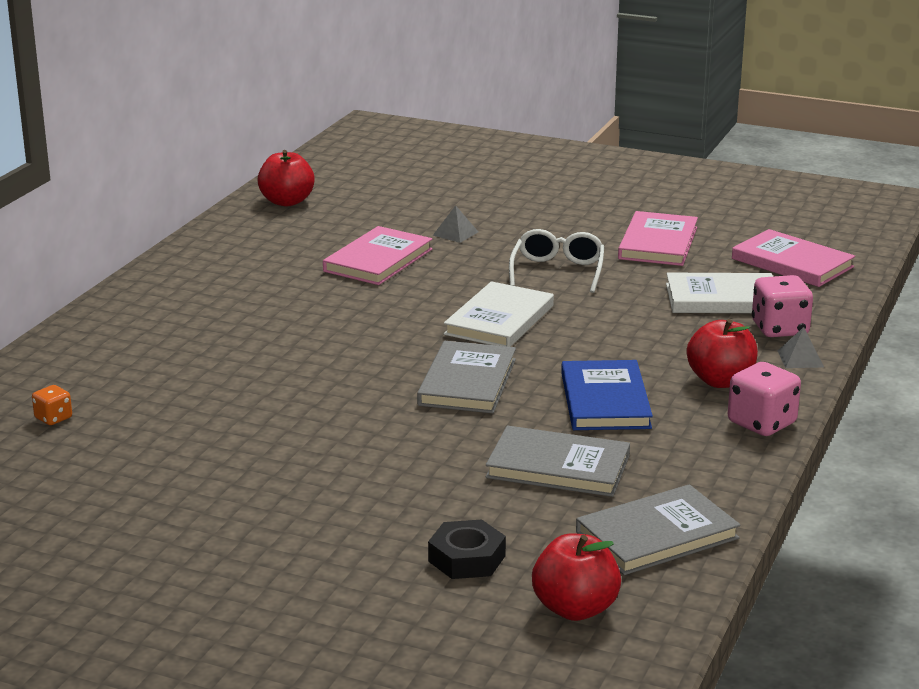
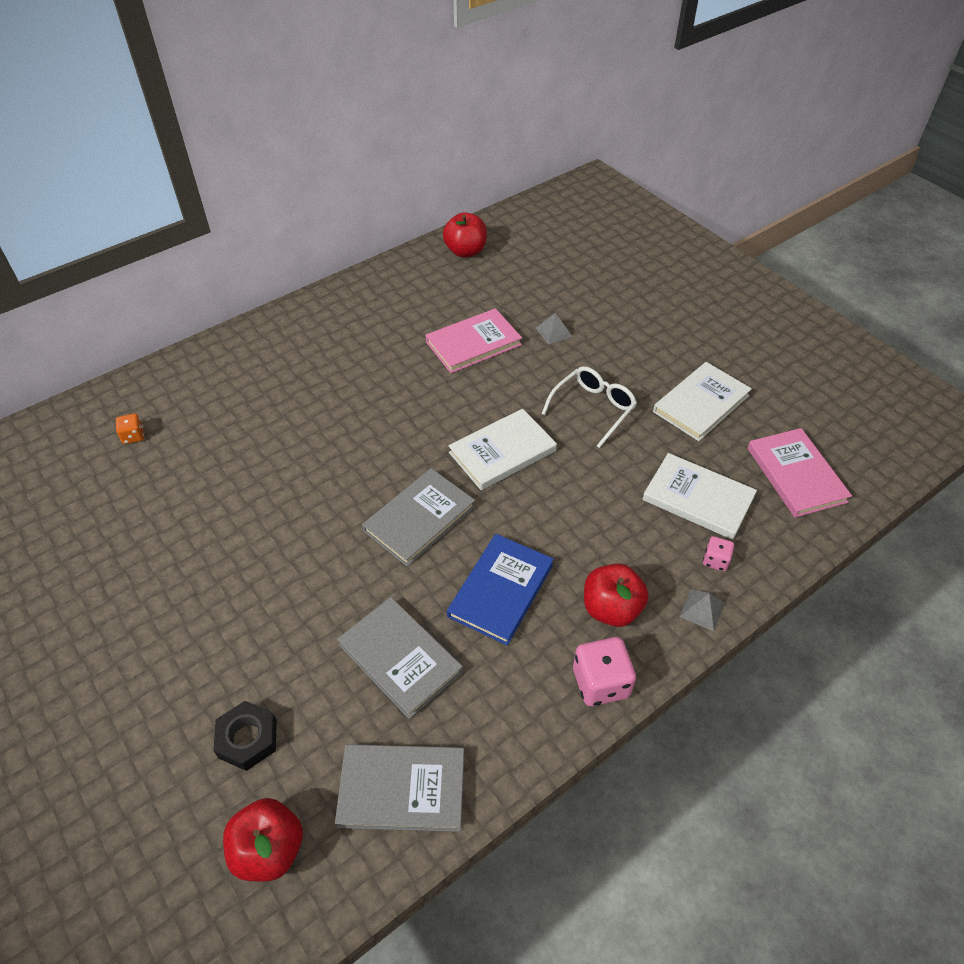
camera: 30 degrees right, 25 degrees up
pink book [618,211,698,266] -> white book [653,362,752,441]
pink dice [752,275,813,337] -> pink dice [703,536,734,571], size x0.55

